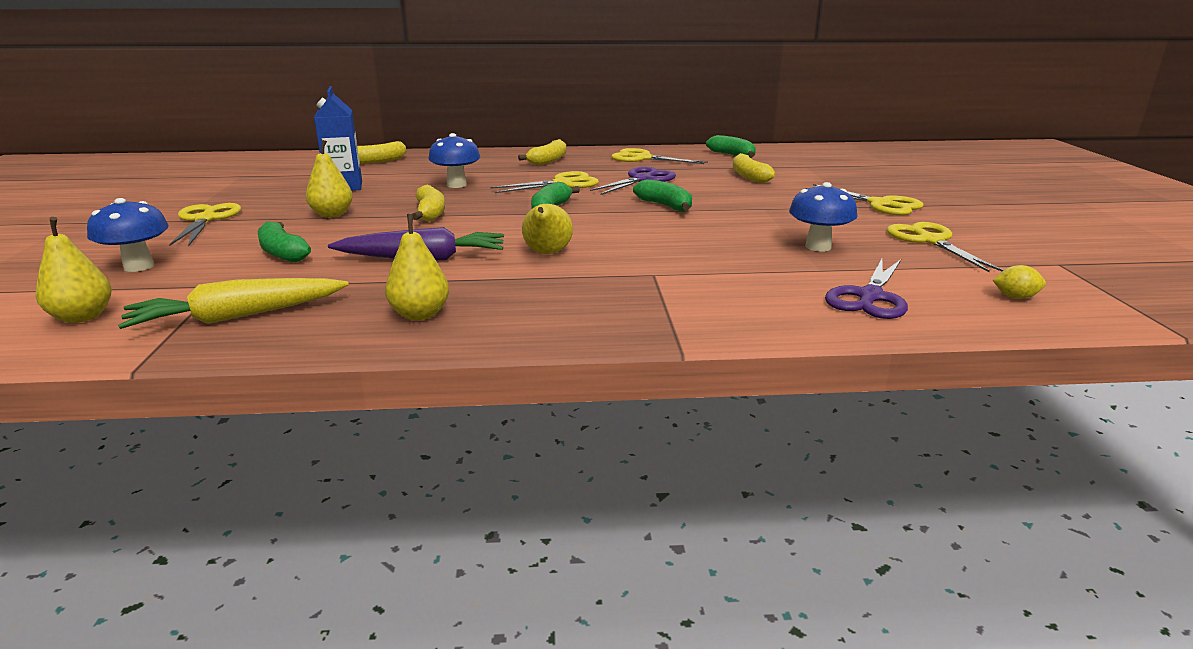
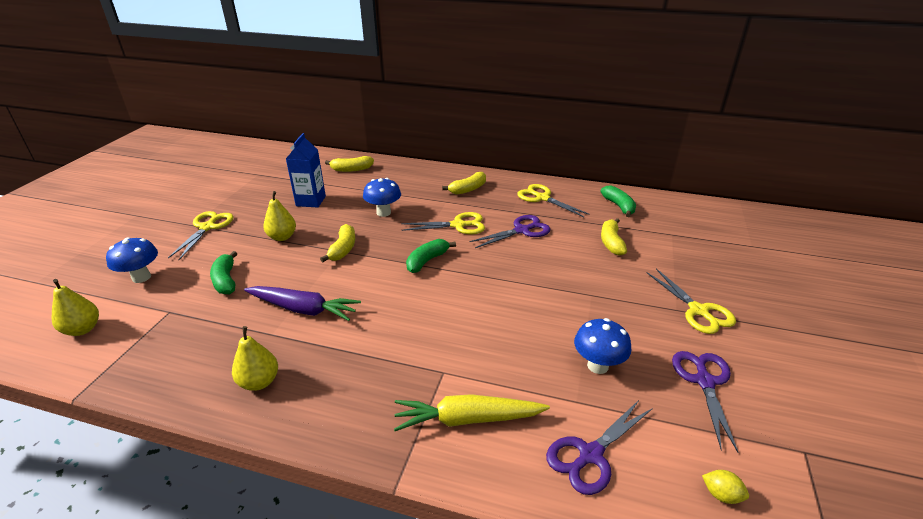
camera: 20 degrees right, 10 degrees up
yellow carrot [118,278,349,329] -> yellow carrot moved to [394,394,550,431]
yellow pear [522,204,573,254] -> none
green banana [633,179,692,212] -> none
yellow scissors [887,222,1003,272] -> purple scissors [672,351,739,453]

